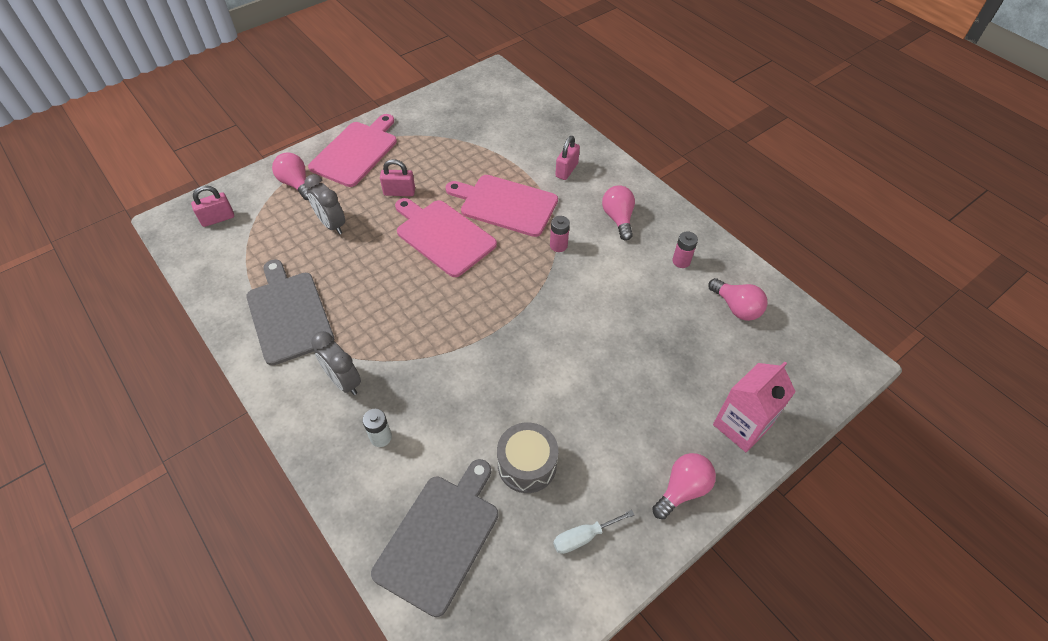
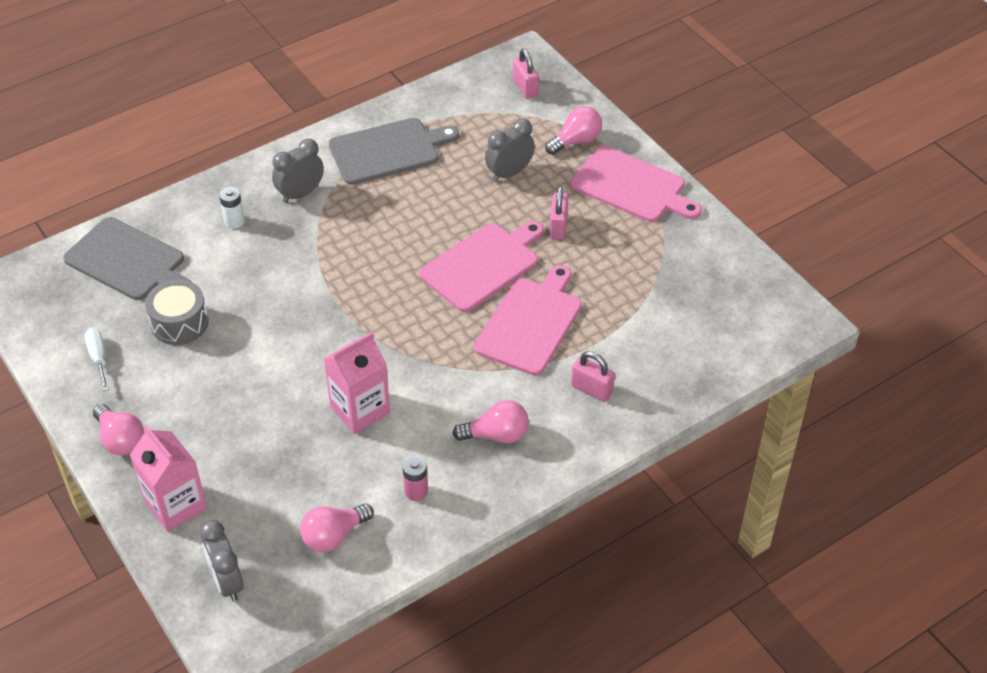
camera: 95 degrees right, 5 degrees down
pink battery [550,216,570,252] -> none
none -> grey clock [199,520,244,602]
none -> pink carton [323,332,390,434]

